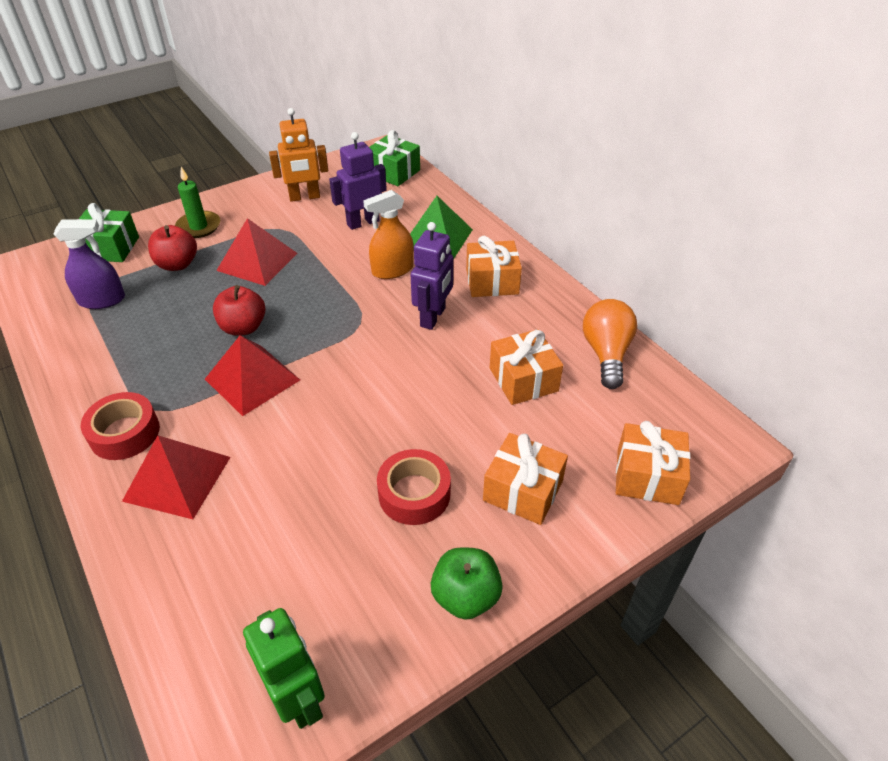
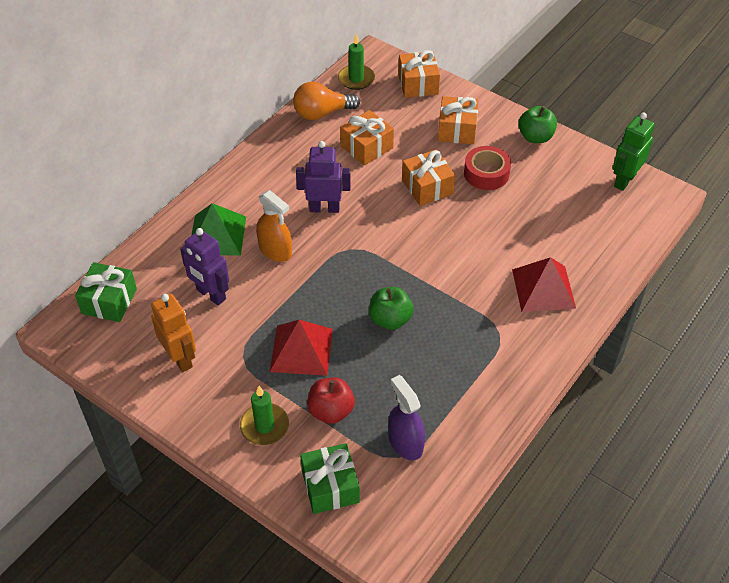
camera: 110 degrees left, 5 degrees up
red tape [81,392,160,460] -> none
red pyramid [205,335,300,416] -> none
red apple [213,285,266,336] -> green apple [369,287,414,330]
orange gift [466,236,522,297] -> orange gift moved to [402,150,455,206]
none -> green candle [338,34,375,90]

